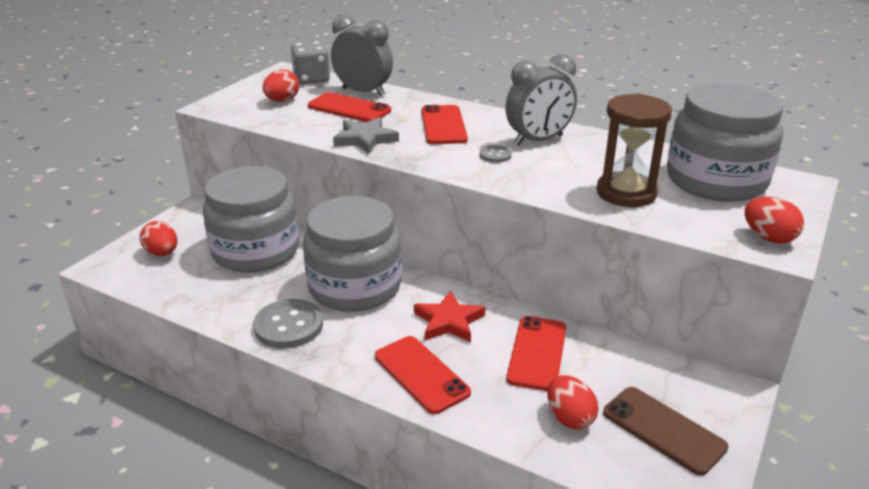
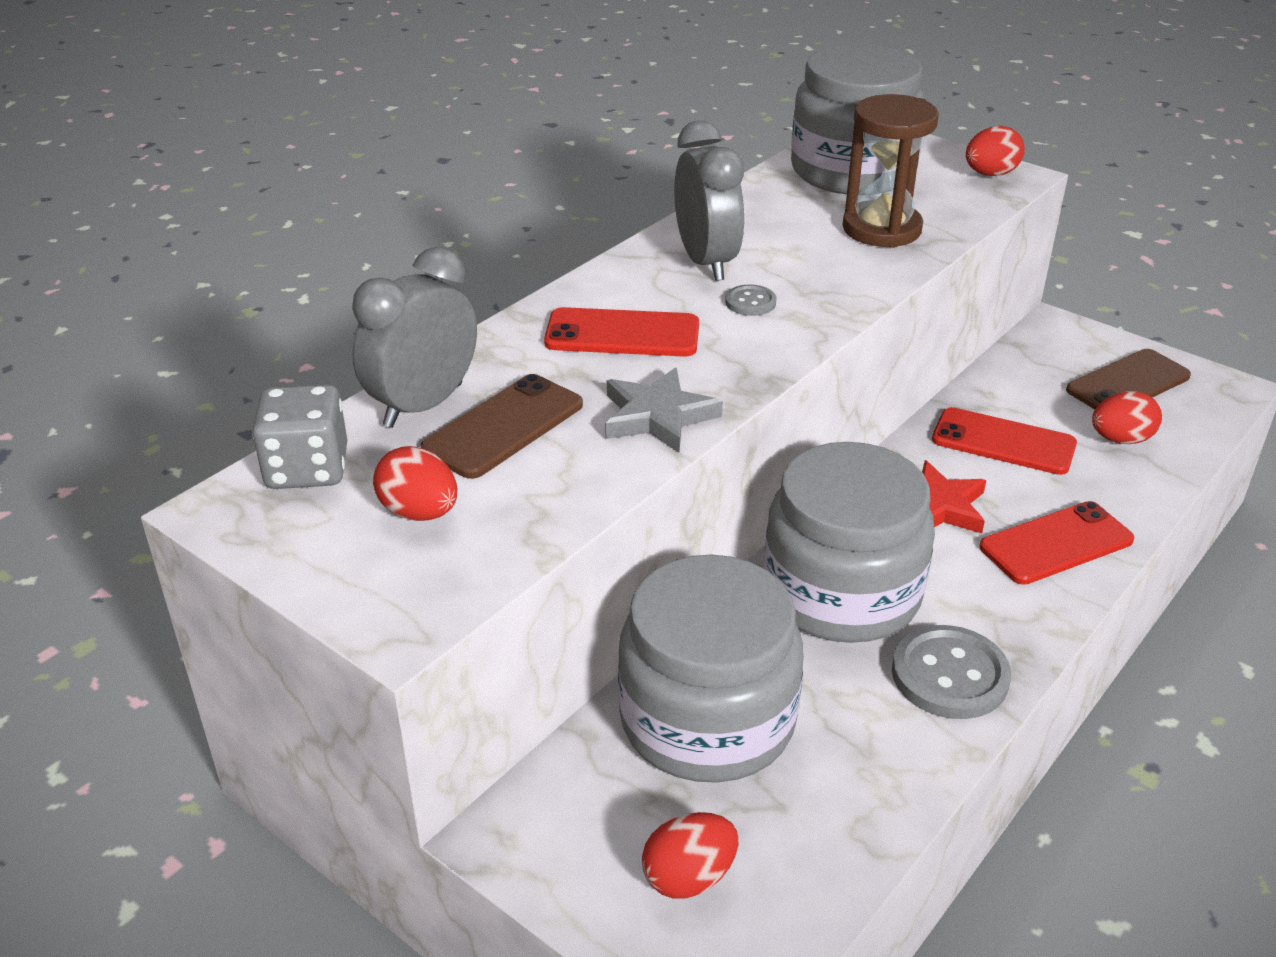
camera: 80 degrees left, 5 degrees up
red phone [308,92,391,122] -> brown phone [420,374,583,479]

